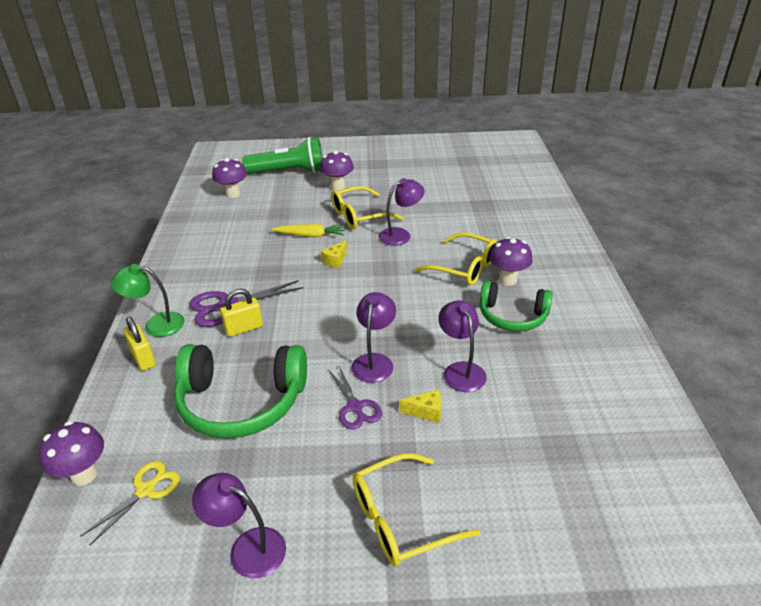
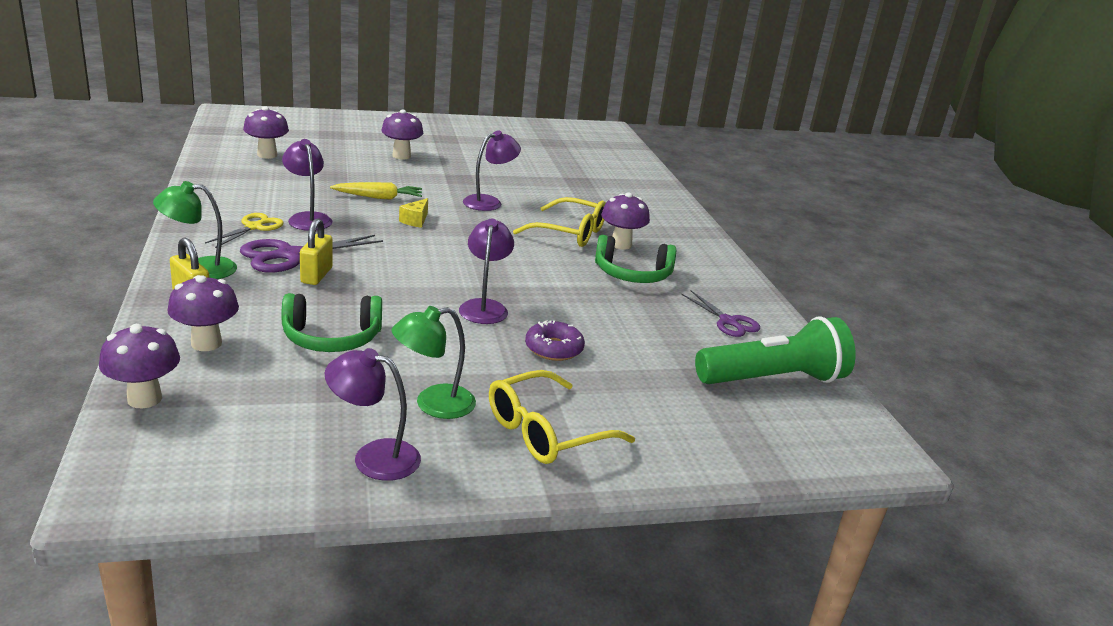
camera: 15 degrees left, 10 degrees down
yellow scissors [80,461,180,545] -> yellow scissors moved to [205,213,284,248]
green headphones [174,344,307,438] -> green headphones [281,293,382,352], size x0.64
yellow padlock [220,288,263,337] -> yellow padlock turned 45 degrees counterclockwise [300,218,333,285]
green flashlight [242,137,323,174] -> green flashlight moved to [695,316,856,384]
purple scissors [328,366,382,430] -> purple scissors moved to [681,291,760,337]
yellow glasses [331,186,404,229] -> none
yellow cheese [399,390,441,423] -> purple donut [525,320,585,361]
purple lamp [438,300,487,392] -> purple lamp moved to [282,139,332,231]
none -> purple mushroom [167,275,239,351]
none -> green lamp [392,306,476,419]

